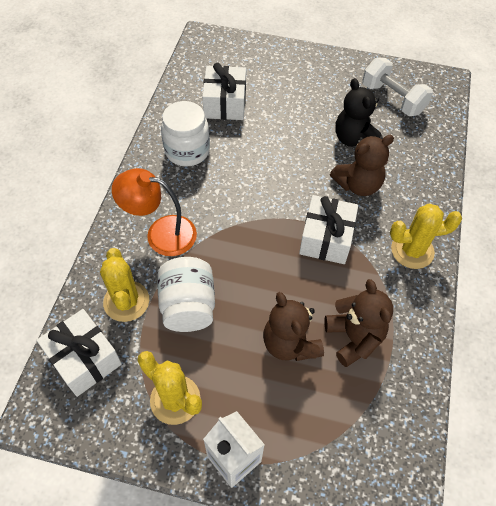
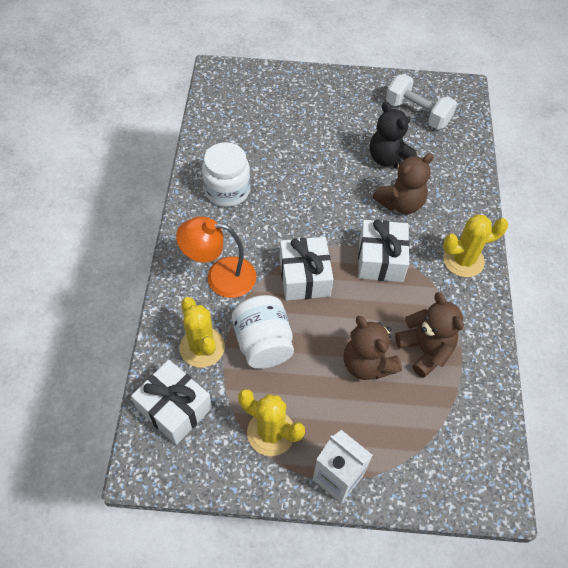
camera: 10 degrees left, 0 degrees up
white gift [202,63,246,120] -> white gift moved to [280,237,333,301]

